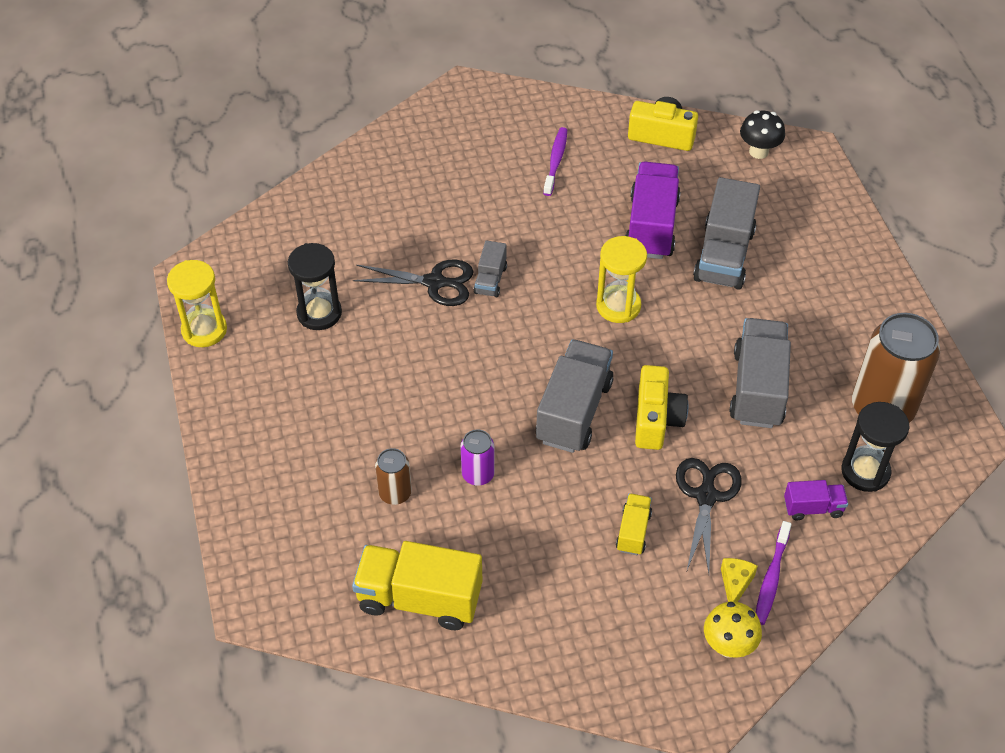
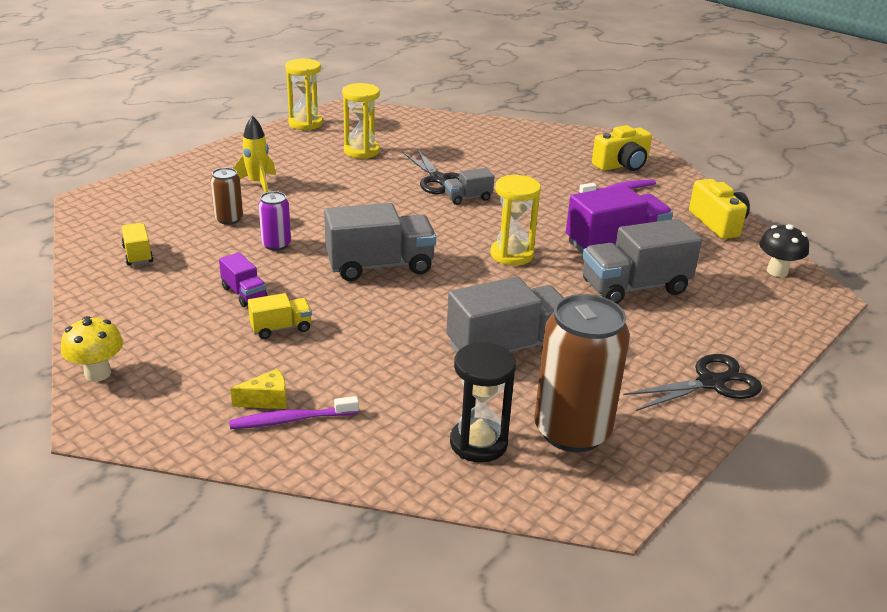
camera: 55 degrees right, 20 degrees down
black hourglass [288,243,342,330] -> yellow hourglass [342,83,380,159]
yellow truck [352,541,482,630] -> yellow truck [121,223,154,266], size x0.51
yellow camera [635,365,688,450] -> yellow camera moved to [592,125,652,171]
black scissors [676,458,742,574] -> black scissors moved to [623,354,762,411]
yellow mushroom [704,601,762,658] -> yellow mushroom moved to [61,316,123,382]
purple truck [784,480,848,521] -> purple truck moved to [219,252,267,307]
none -> yellow rocket [233,116,276,193]

